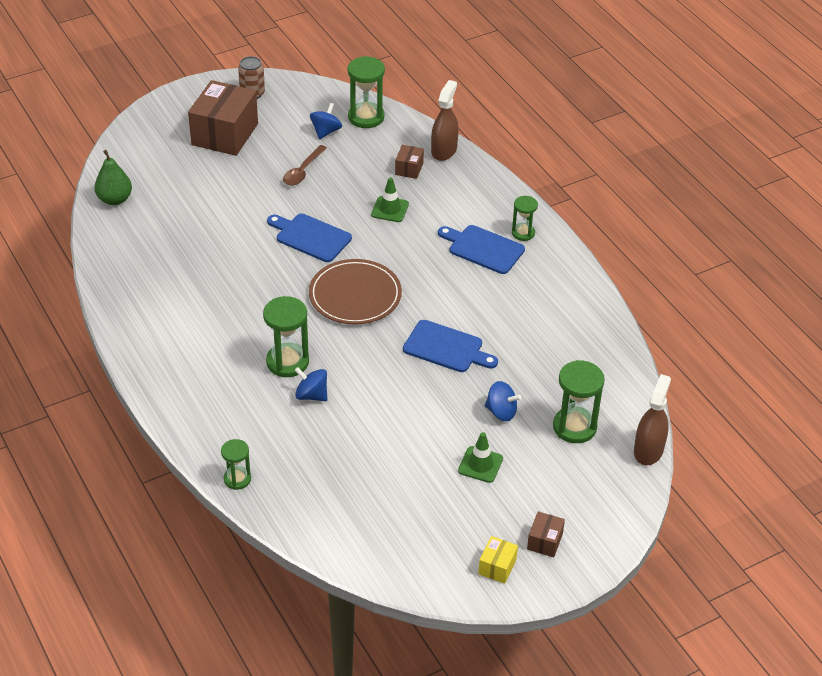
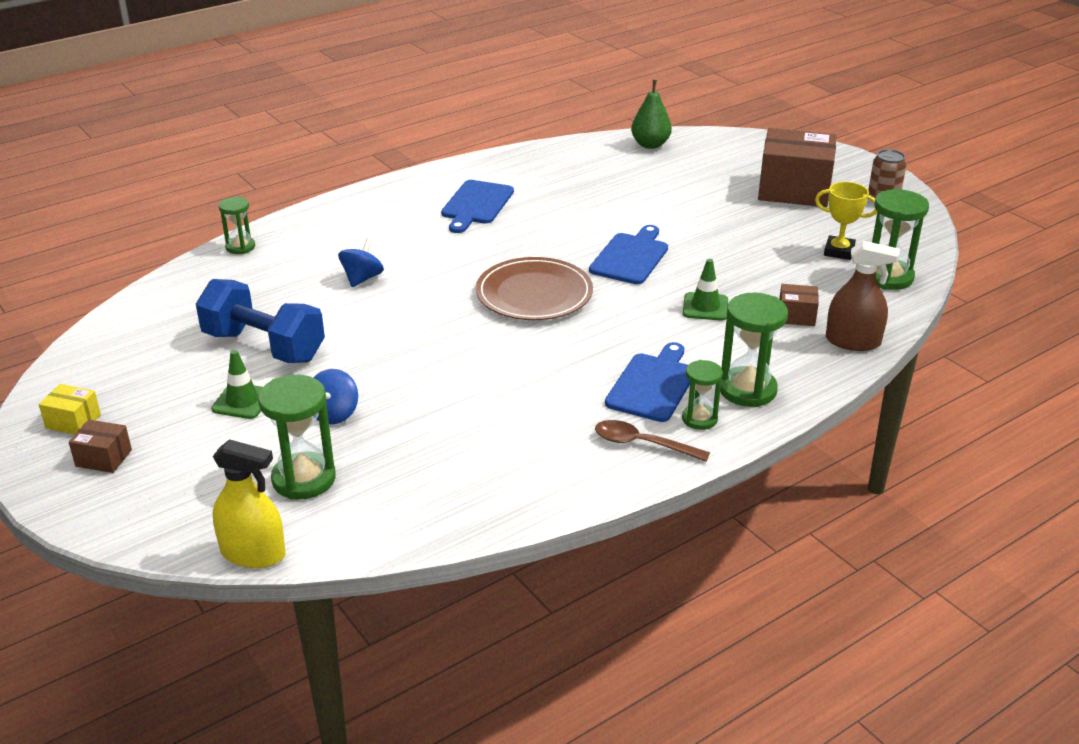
camera: 85 degrees right, 10 degrees down
green hourglass [263,296,309,377] -> green hourglass moved to [720,293,788,407]
brown spoon [283,145,327,186] -> brown spoon moved to [595,420,710,462]
blue spinning top [310,103,342,139] -> yellow trophy [815,182,877,260]
blue cutting board [403,320,498,372] -> blue cutting board moved to [441,180,514,233]
brown spray bottle [634,374,671,465] -> yellow spray bottle [213,439,286,568]
none -> blue dumbbell [196,279,325,363]

